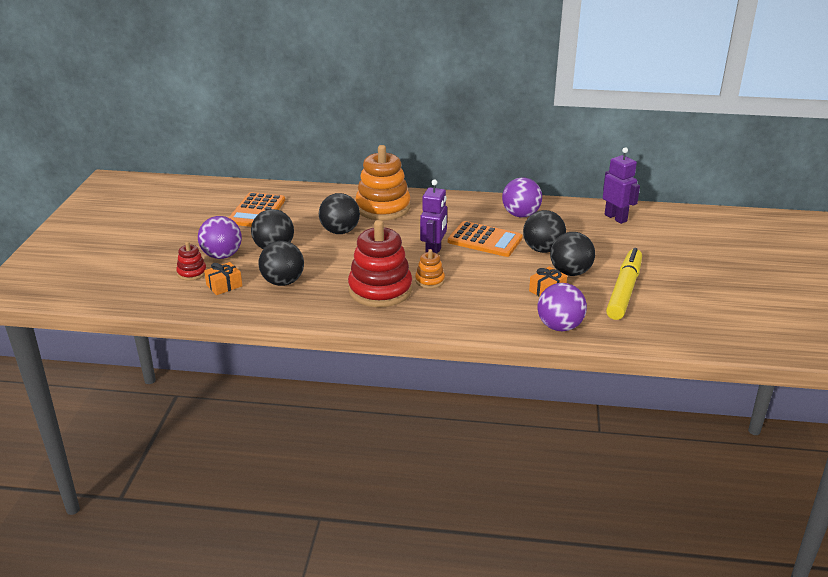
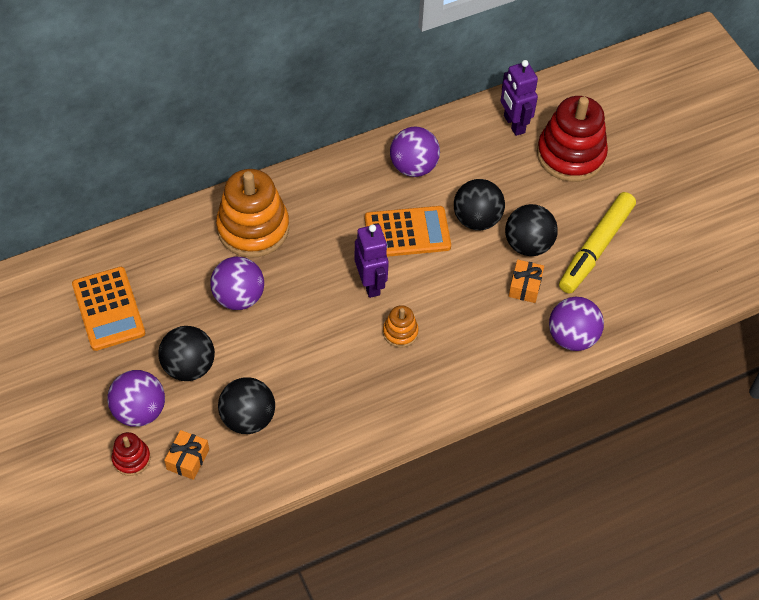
camera: 35 degrees left, 25 degrees up
black ball [319,193,360,234] -> purple ball [210,257,264,310]
red stacking toy [348,220,412,307] -> red stacking toy moved to [537,96,608,182]
purple robot [603,147,640,224] -> purple robot turned 135 degrees counterclockwise [500,60,538,136]
yellow marker [606,248,642,320] -> yellow marker turned 135 degrees counterclockwise [559,192,636,294]

